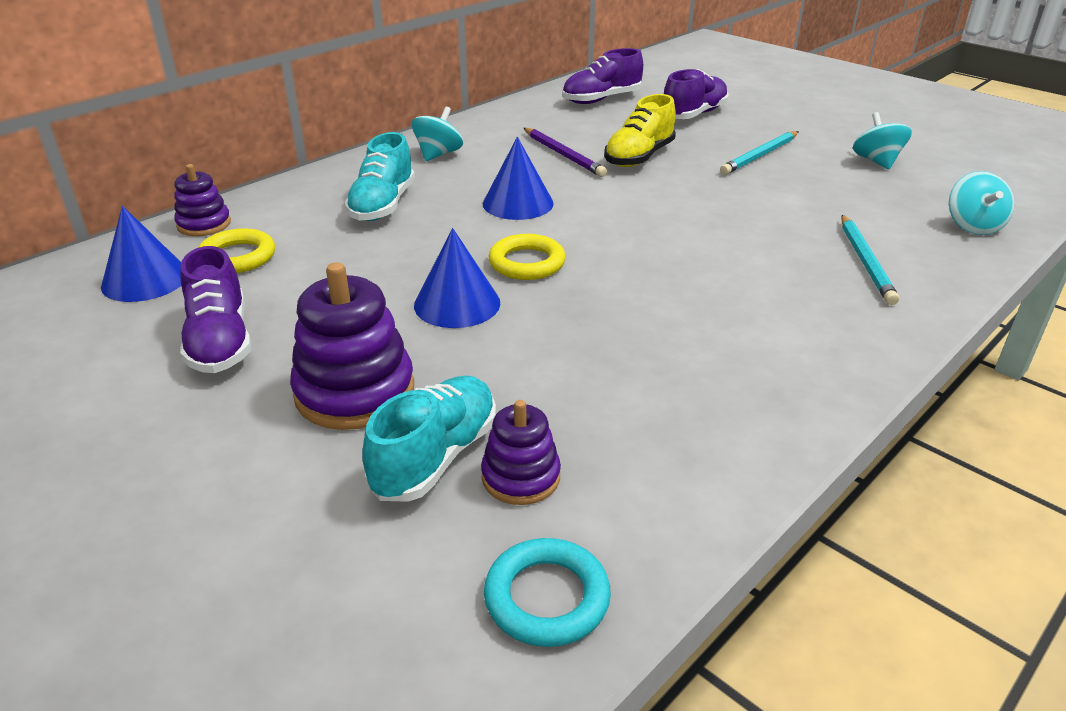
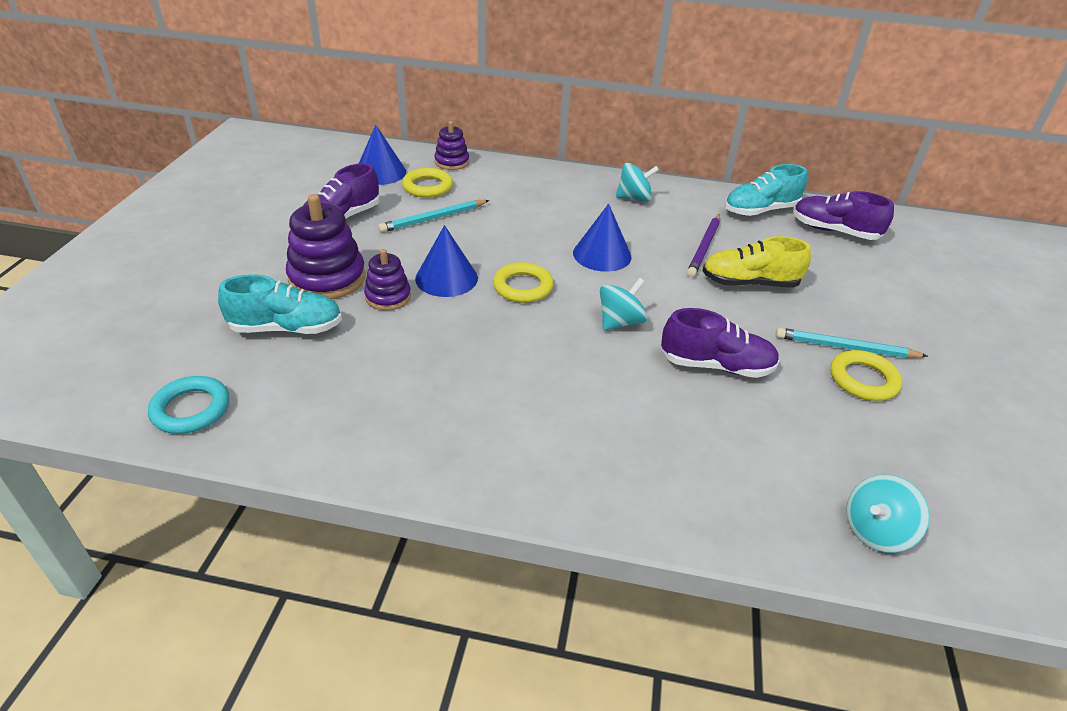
camera: 55 degrees right, 5 degrees up
turquoise shoe [345,132,415,221] -> turquoise shoe moved to [724,164,807,216]
purple stacking toy [481,400,561,505] -> purple stacking toy moved to [364,249,411,310]
purple shoe [664,69,729,119] -> purple shoe moved to [661,308,779,378]
turquoise pencil [841,215,899,305] -> turquoise pencil moved to [378,200,490,233]
turquoise spinning top [853,112,912,169] -> turquoise spinning top moved to [600,278,648,331]
none -> yellow ring [830,350,902,401]

